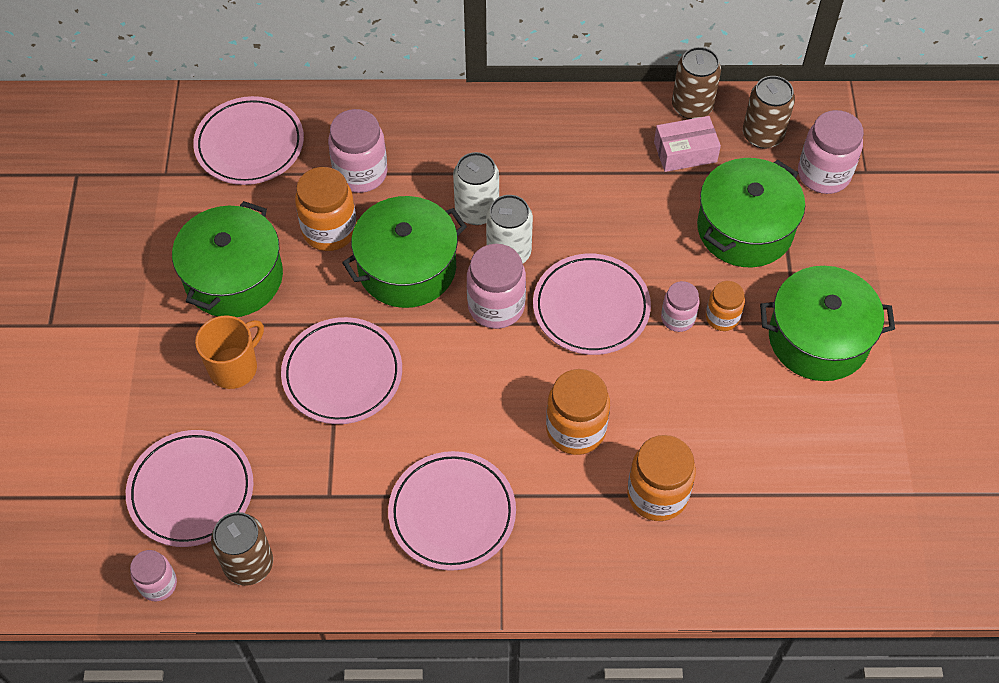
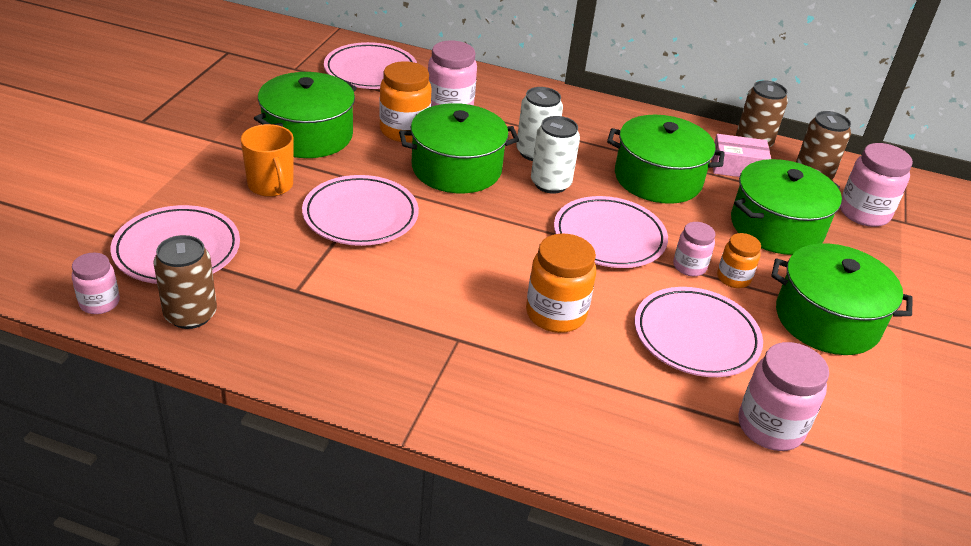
camera: 15 degrees right, 20 degrees down
orange mug [195,316,264,389] -> orange mug turned 90 degrees clockwise [241,124,294,197]
pink plate [388,451,516,571] -> pink plate moved to [635,287,763,377]
pink jar [467,244,526,329] -> pink jar moved to [738,342,829,451]
orange jar [627,435,696,521] -> none
none -> green pot [607,115,725,204]

